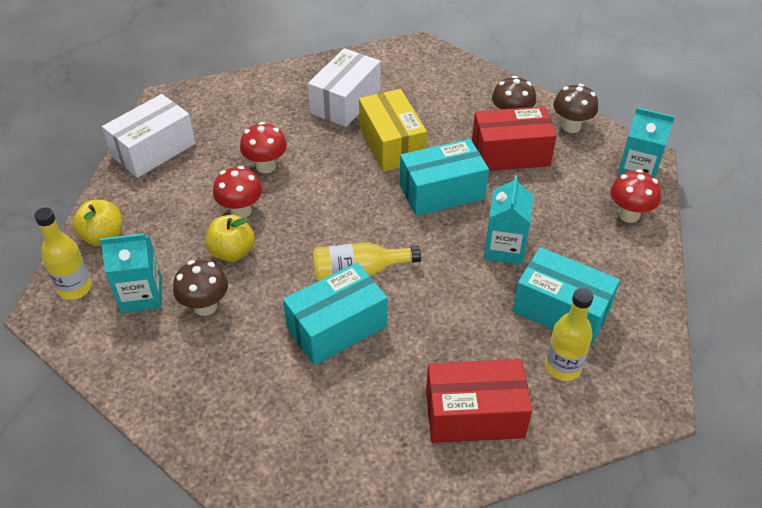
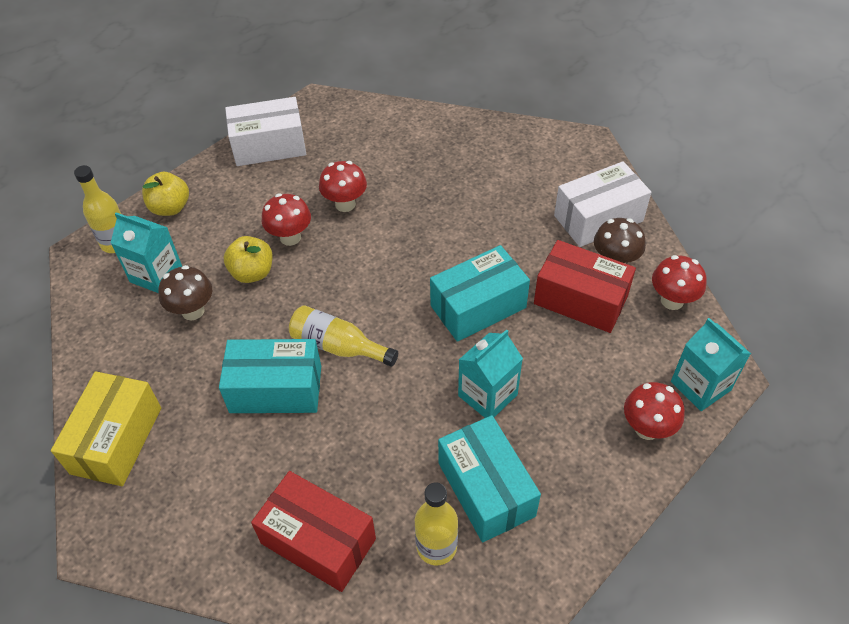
camera: 35 degrees right, 5 degrees up
white box [308,48,381,127] -> white box moved to [554,161,651,247]
yellow box [359,89,427,172] -> yellow box moved to [51,371,161,486]
turquoise box [400,139,489,216] -> turquoise box turned 45 degrees counterclockwise [430,245,530,342]
brown mushroom [553,84,598,133] -> red mushroom [652,255,707,310]

